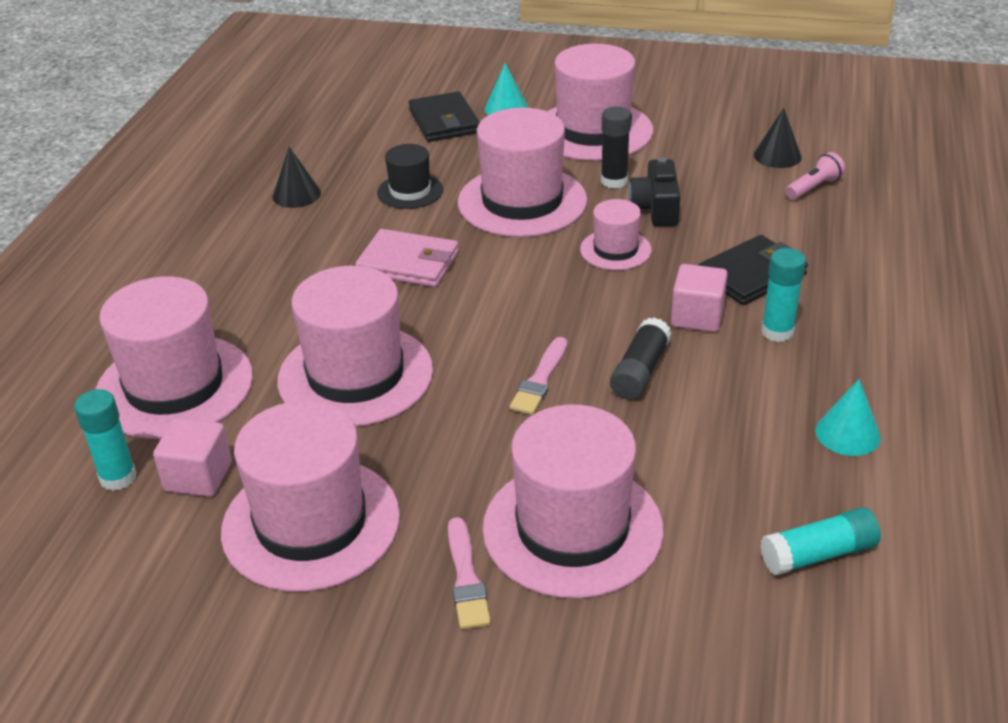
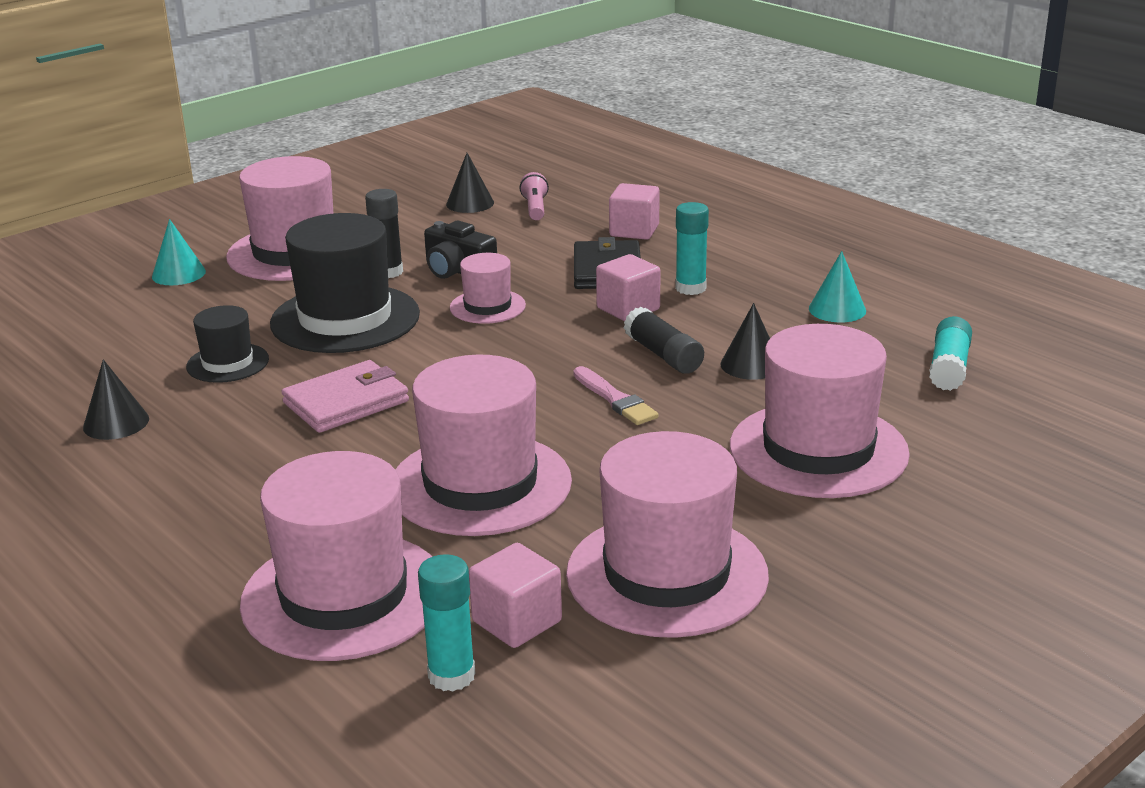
camera: 55 degrees left, 10 degrees down
black wallet [408,91,480,142] -> none
pink brush [448,517,491,630] -> none
pink hat [458,108,587,237] -> black hat [270,213,420,353]
none -> pink cube [609,183,659,240]
none -> black cone [720,303,770,380]

